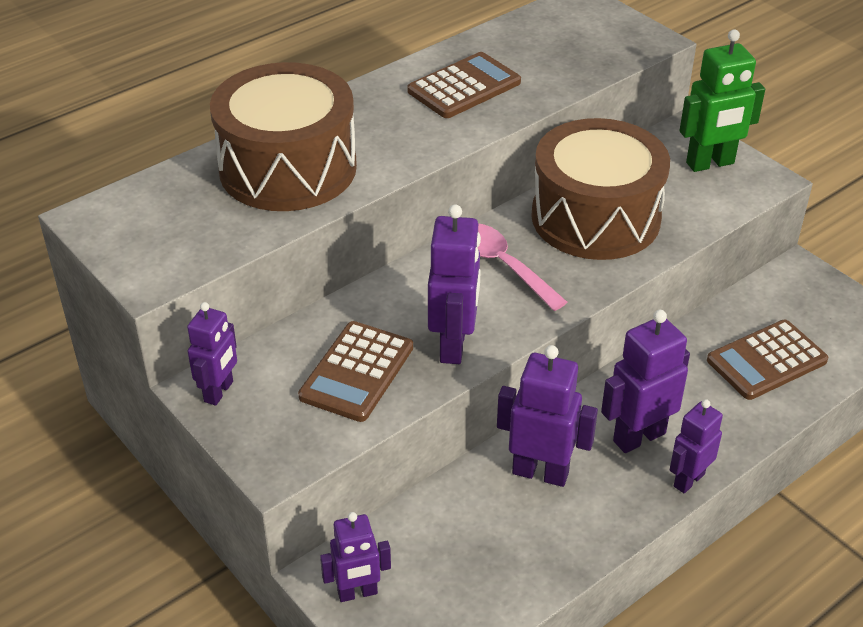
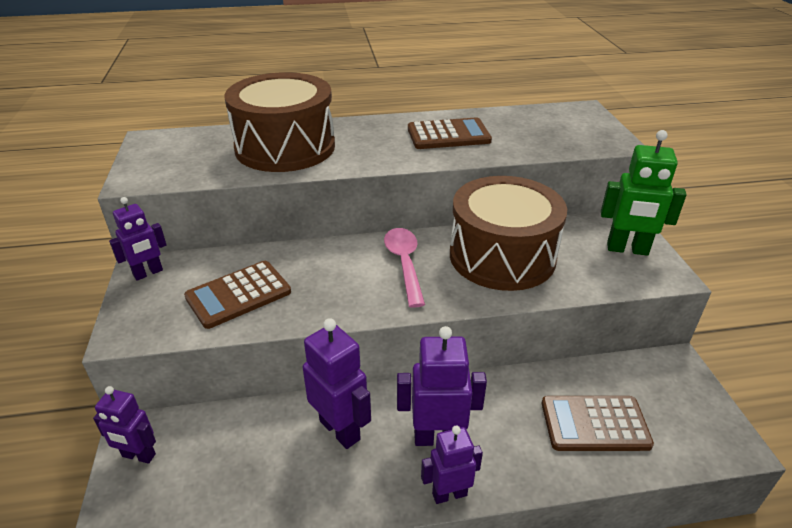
camera: 30 degrees right, 5 degrees down
purple robot [428,204,481,364] -> none

